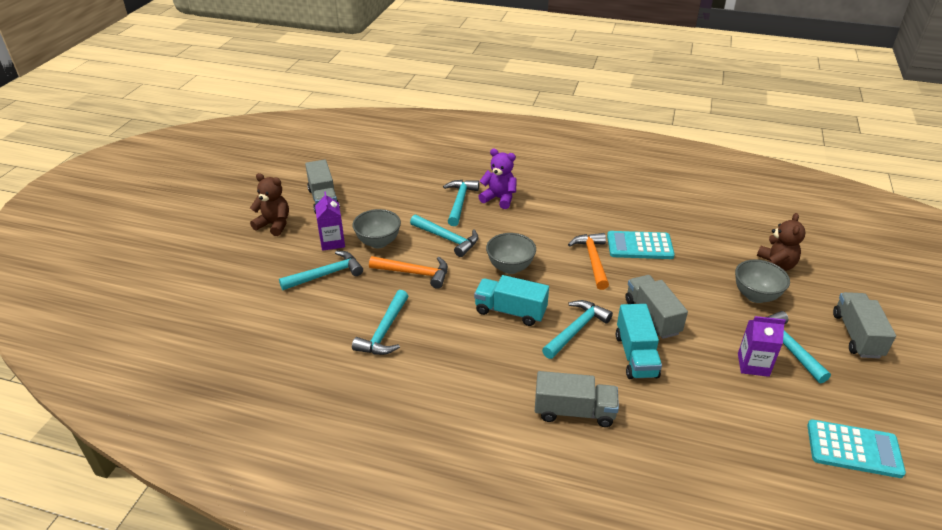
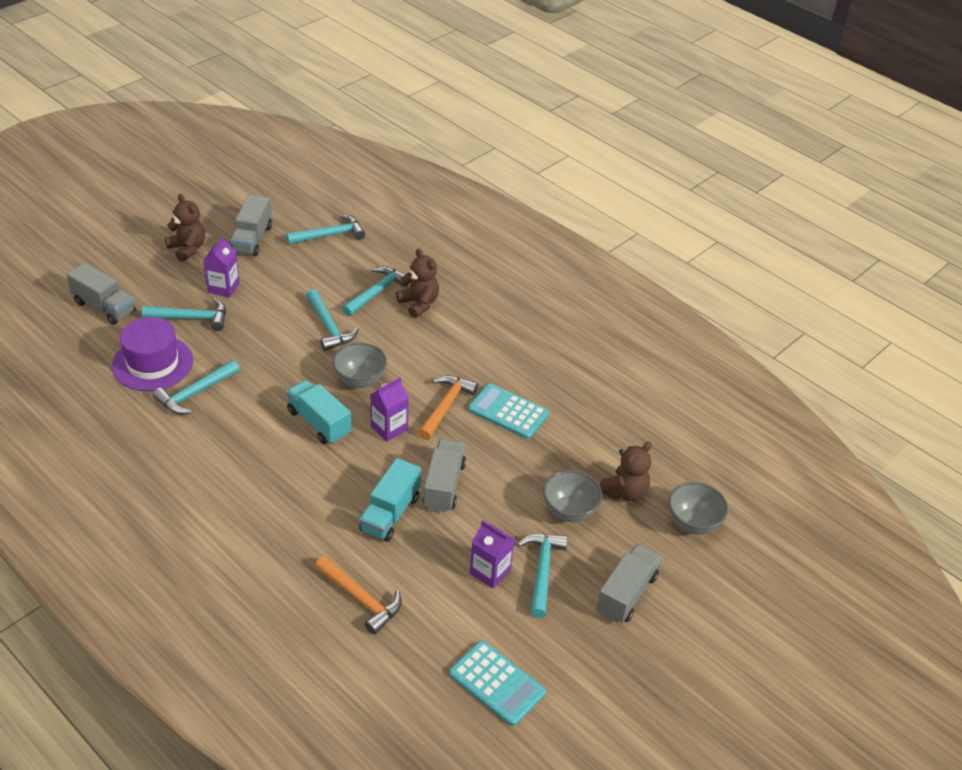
camera: 25 degrees right, 5 degrees up
grey bowl [352,209,401,248] -> grey bowl moved to [668,482,728,534]
orange hammer [369,256,448,289] -> orange hammer moved to [315,556,402,634]
purple teddy bear [478,148,517,209] -> brown teddy bear [396,248,439,318]
grey truck [535,371,619,427] -> grey truck moved to [66,263,136,325]
turquoise hammer [542,300,613,359] -> turquoise hammer moved to [286,214,365,245]
none -> purple hat [112,317,193,391]
none -> purple carton [370,377,409,442]

